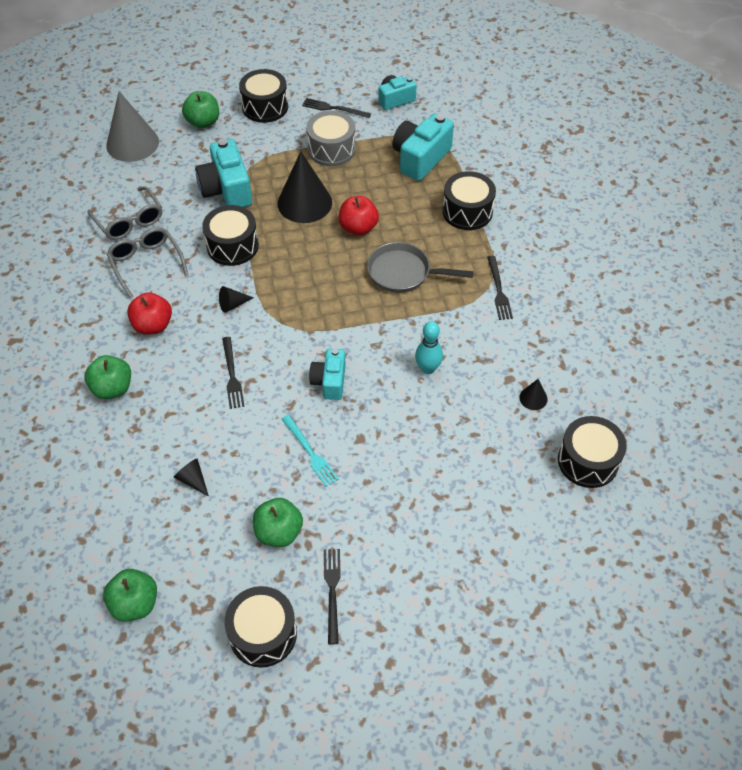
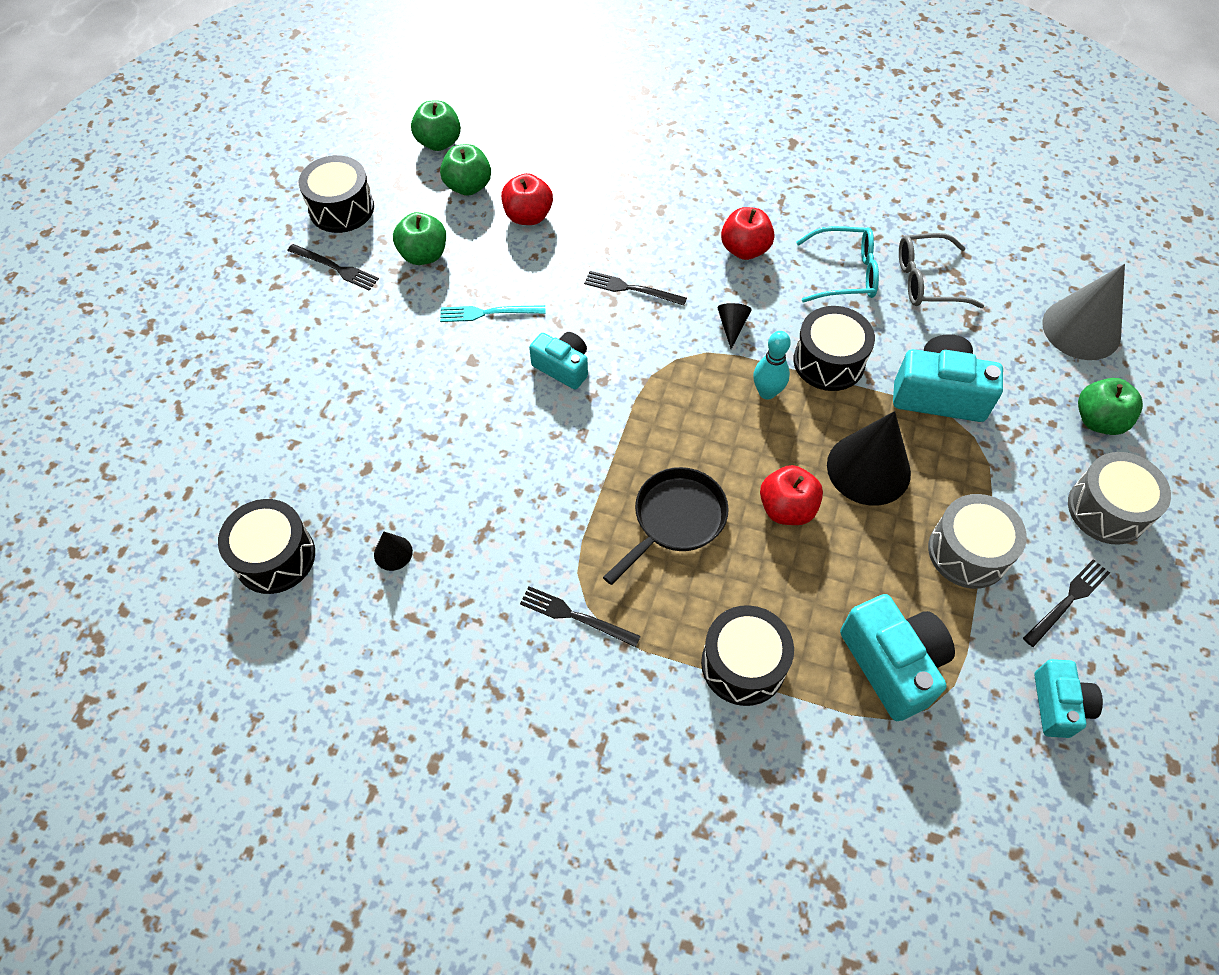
camera: 120 degrees right, 5 degrees up
green apple [84,355,131,399] -> green apple moved to [440,144,491,196]
grey glasses [107,227,188,298] -> turquoise glasses [796,226,879,302]
black cone [174,458,209,497] -> red apple [501,173,553,225]
black drum [239,69,288,123] -> grey drum [1068,452,1171,545]
grey pan [367,242,474,293] -> black pan [603,467,729,585]
turquoise bowling pin [415,321,443,374] -> turquoise bowling pin moved to [753,331,791,400]

